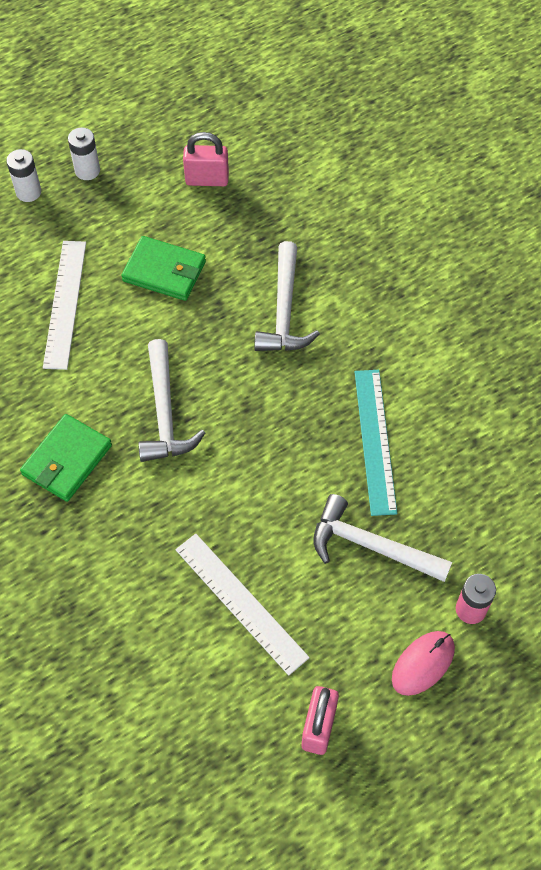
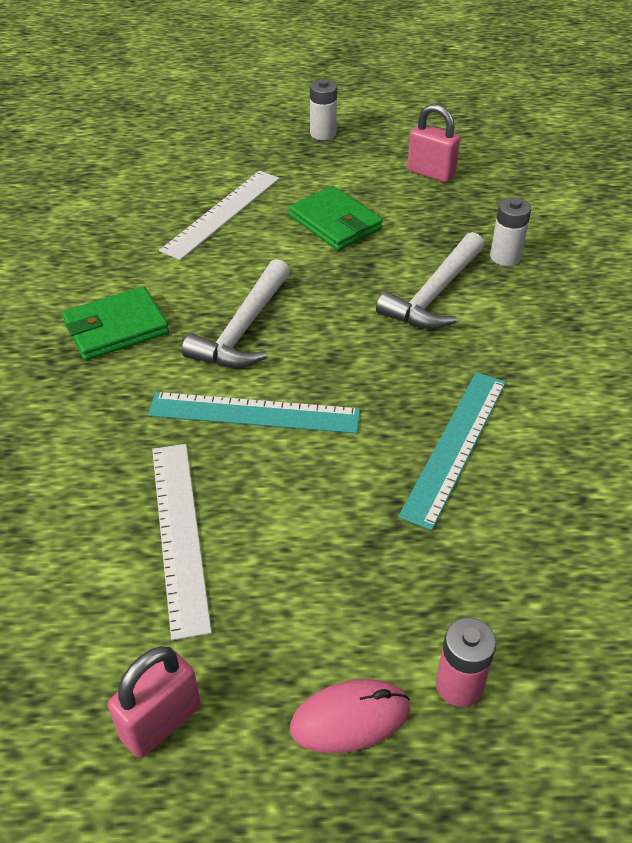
camera: 30 degrees right, 15 degrees down
white battery [6,149,41,202] -> white battery moved to [490,197,531,266]
white hammer [313,494,452,582] -> none
none -> turquoise ruler [148,392,360,434]

